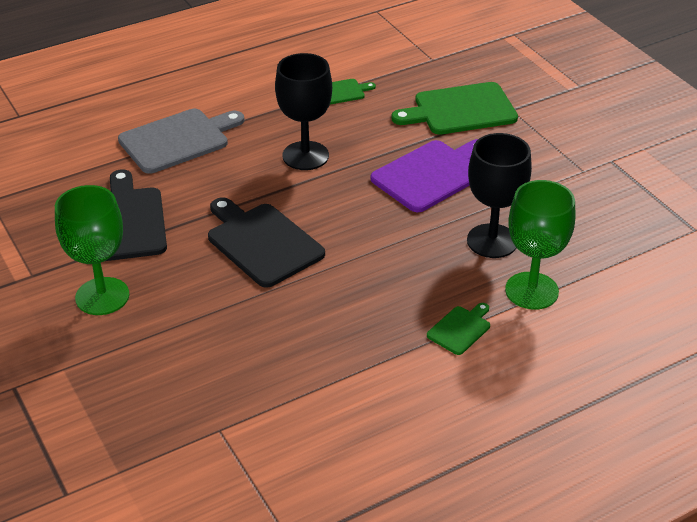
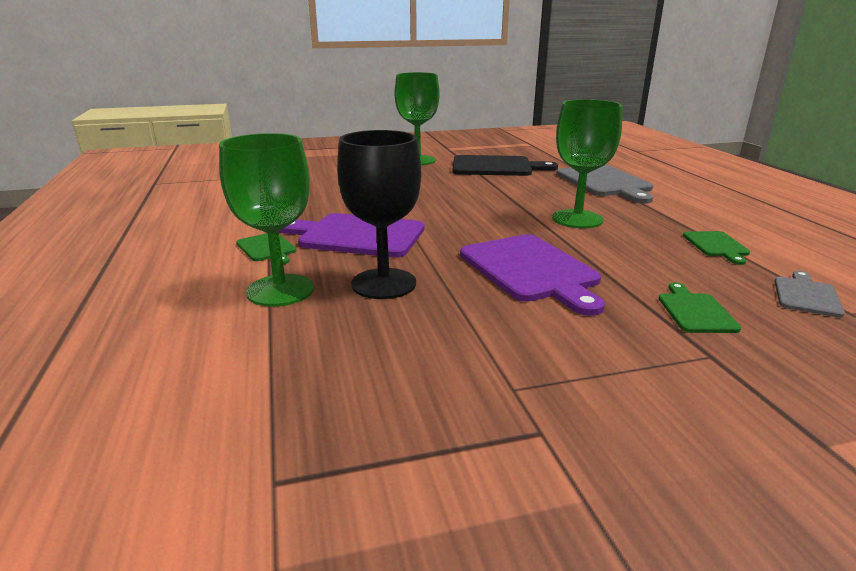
camera: 105 degrees right, 15 degrees down
black cutting board [208,197,325,288] -> none
black goblet [275,53,332,170] -> green goblet [552,99,622,228]
green cutting board [391,82,518,135] -> green cutting board [659,282,741,333], size x0.50
none -> purple cutting board [279,213,424,258]
none -> grey cutting board [775,271,845,317]

